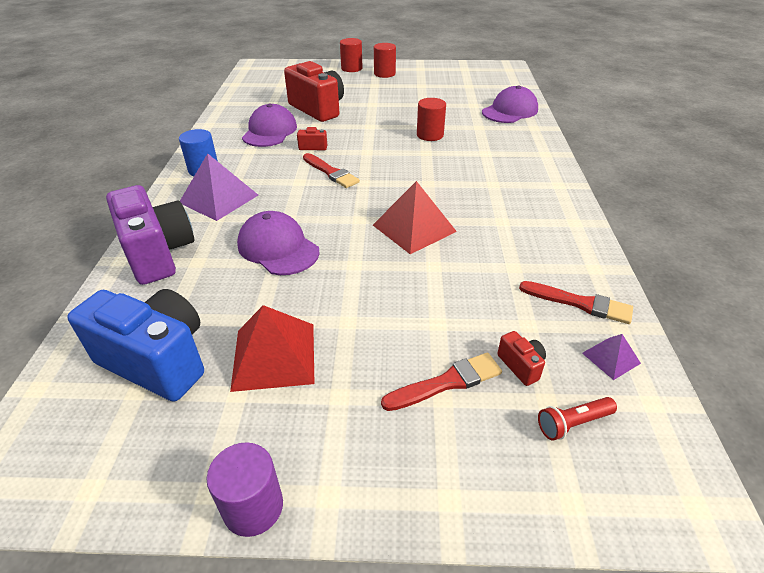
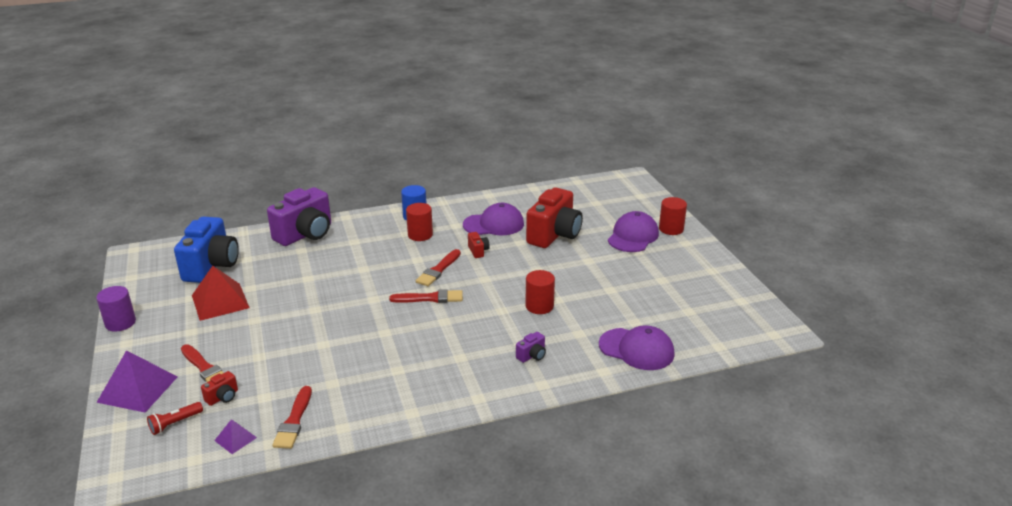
camera: 70 degrees right, 10 degrees down
purple pyramid [180,153,258,221] -> purple pyramid moved to [96,350,177,412]
purple cap [237,211,319,275] -> purple cap moved to [608,211,659,252]
red pyramid [373,181,457,254] -> none
red cylinder [374,43,396,78] -> red cylinder moved to [406,203,433,241]
red flashlight [538,397,617,441] -> red flashlight turned 90 degrees counterclockwise [147,402,203,435]
none -> red brush [389,289,463,303]
none -> purple camera [516,332,546,363]

